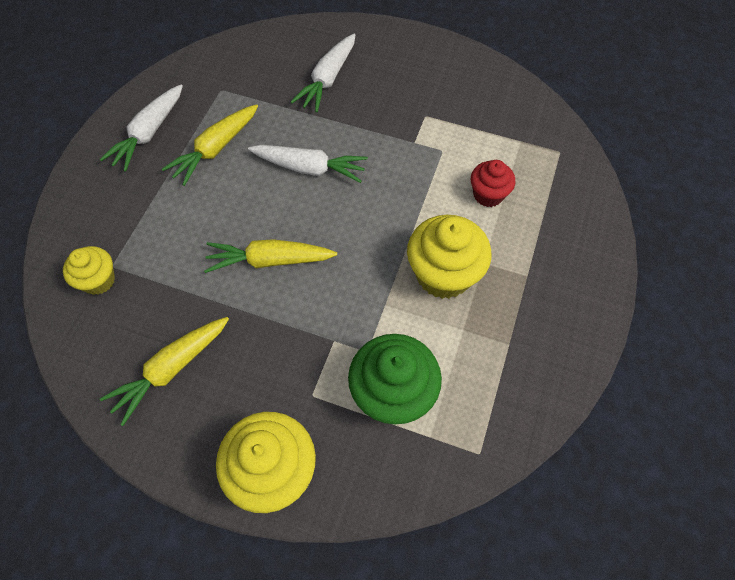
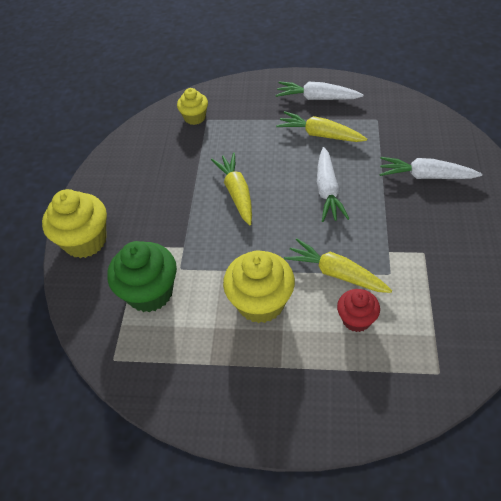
camera: 80 degrees right, 10 degrees down
yellow carrot [100,317,229,426] -> yellow carrot moved to [284,238,392,293]

